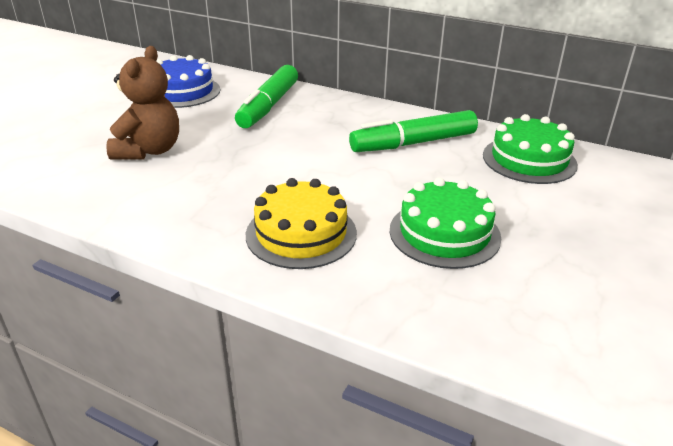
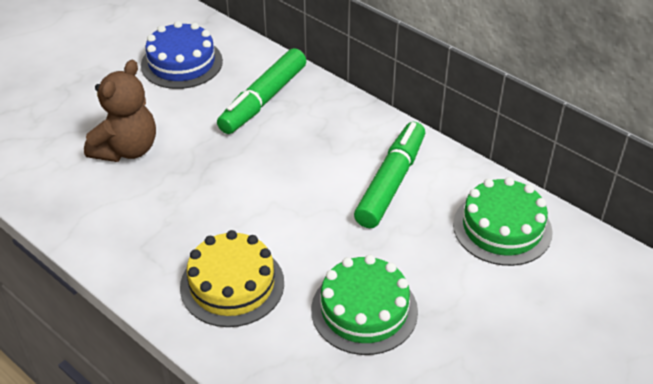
camera: 15 degrees right, 10 degrees up
green marker [349,110,478,152] -> green marker turned 120 degrees clockwise [354,122,425,228]

